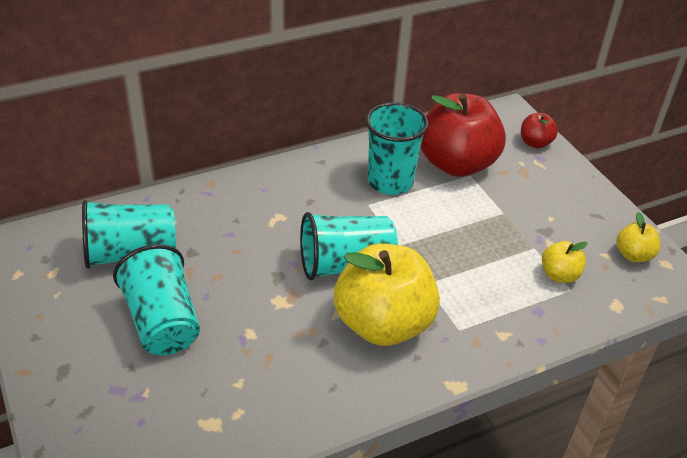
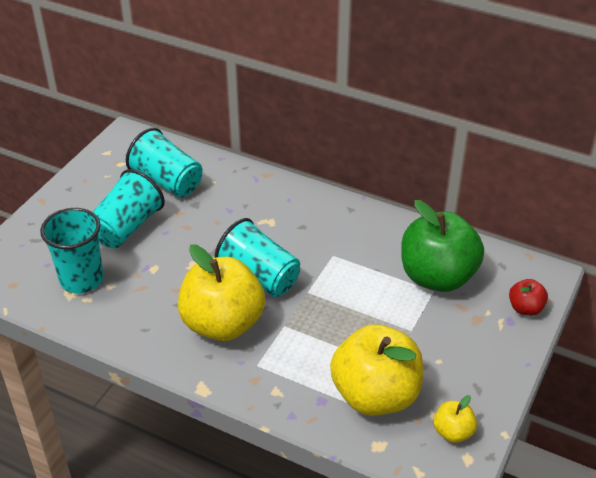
camera: 55 degrees right, 0 degrees up
turquoise cup [366,102,429,195] -> turquoise cup moved to [40,208,104,293]
red apple [420,93,506,177] -> green apple [401,200,484,292]
yellow apple [542,241,588,283] -> yellow apple [330,324,423,416], size x2.22

